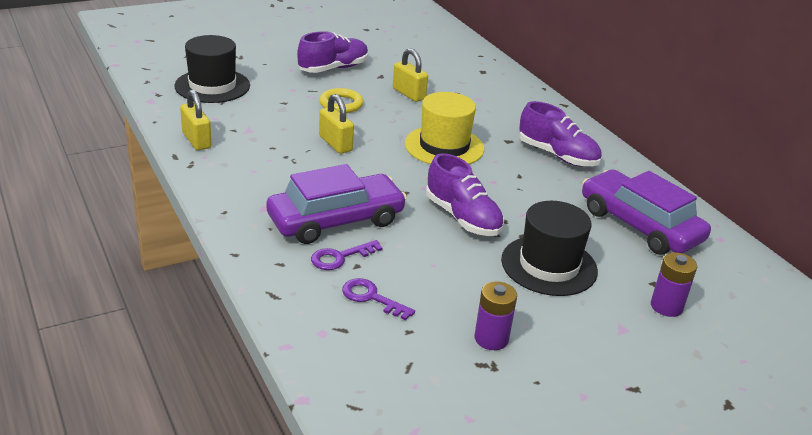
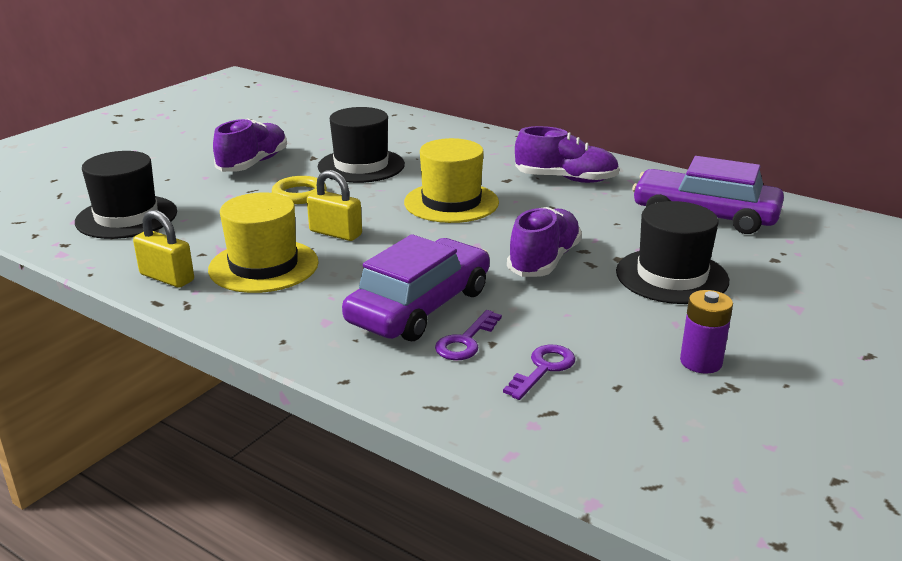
camera: 25 degrees left, 5 degrees down
purple key [342,278,415,320] -> purple key turned 120 degrees clockwise [503,345,576,400]
yellow padlock [393,48,428,102] -> black hat [318,107,405,183]
purple shoe [426,153,504,236] -> purple shoe turned 90 degrees counterclockwise [507,207,582,277]
purple battery [651,252,697,317] -> none
none -> yellow hat [208,192,319,293]

